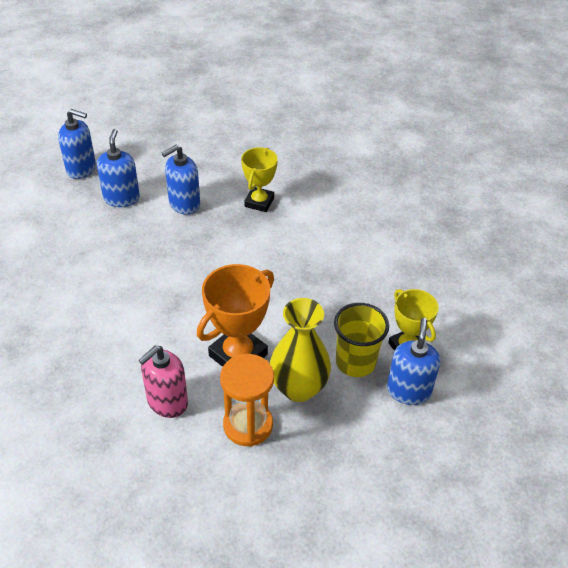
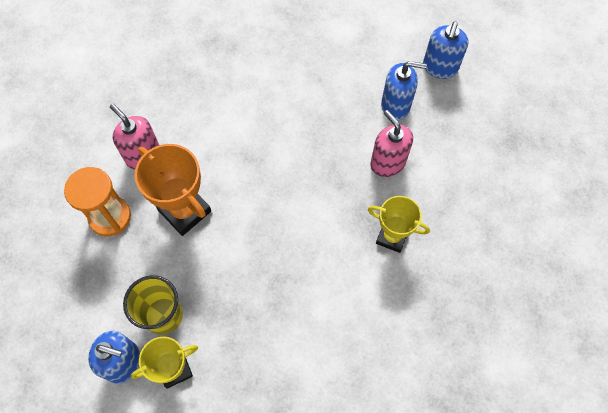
camera: 95 degrees right, 20 degrees up
blue soap dispenser [162,145,200,215] -> pink soap dispenser [370,110,413,177]
yellow vase [270,298,331,402] -> none

